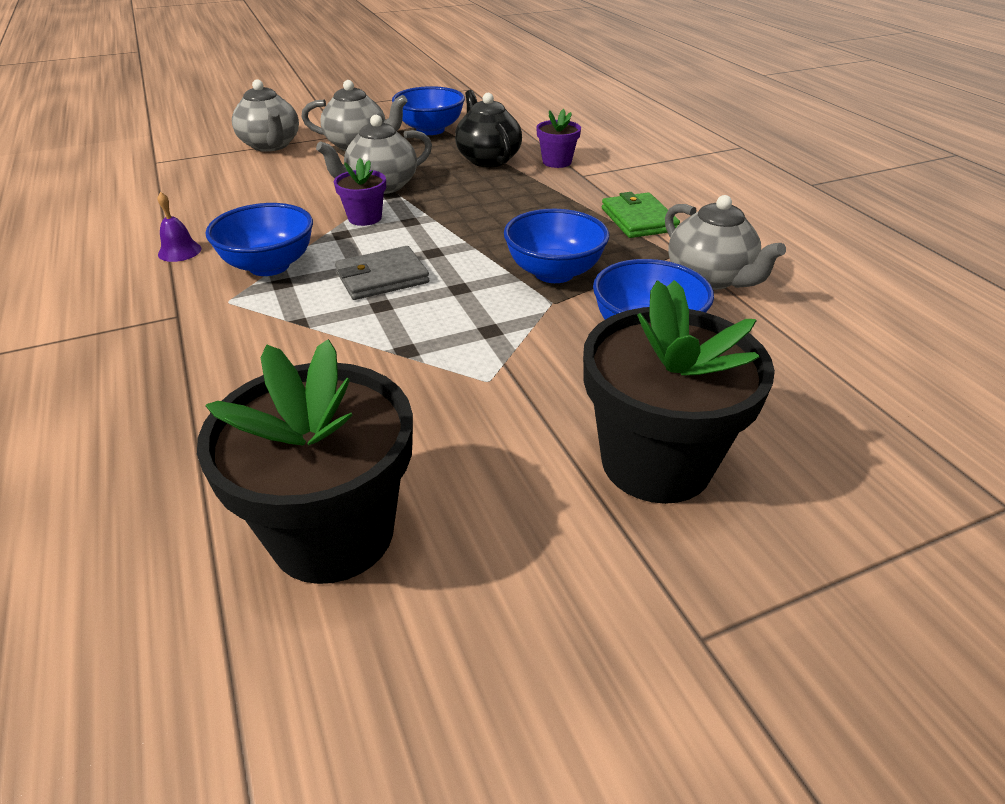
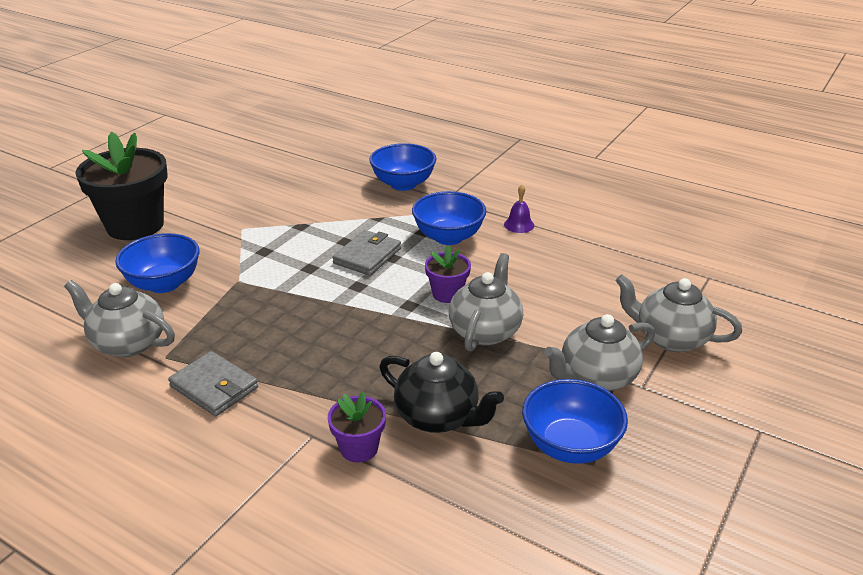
camera: 145 degrees right, 5 degrees down
black flower pot [197,339,413,584] -> none
blue bowl [504,209,609,283] -> blue bowl moved to [369,143,436,191]
green wallet [602,192,680,238] -> grey wallet [168,351,258,417]

